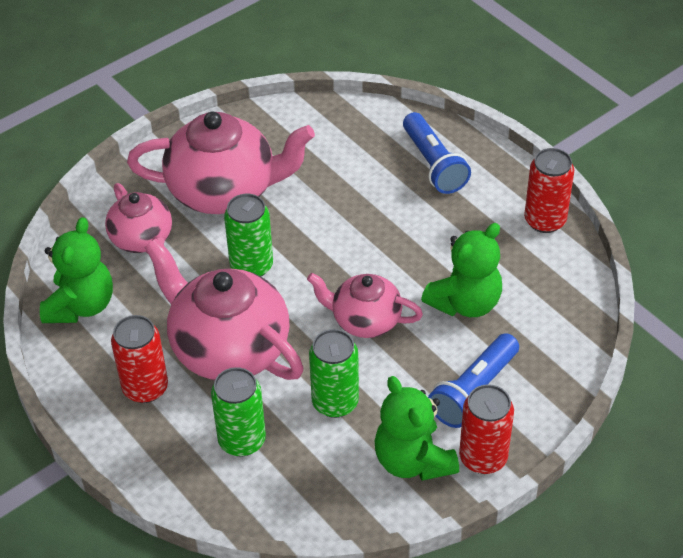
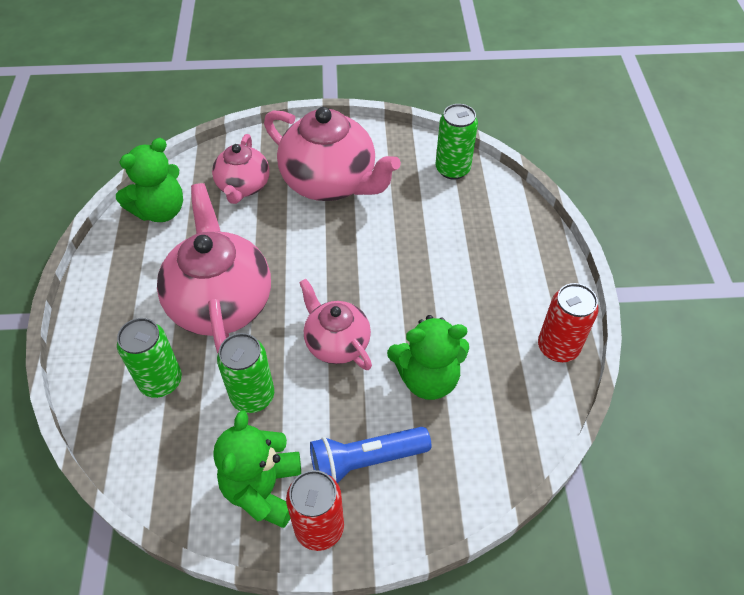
camera: 35 degrees right, 5 degrees up
red can [111,315,168,403] -> none
green can [224,194,273,277] -> green can moved to [436,104,478,180]
blue flashlight [403,112,471,194] -> none

